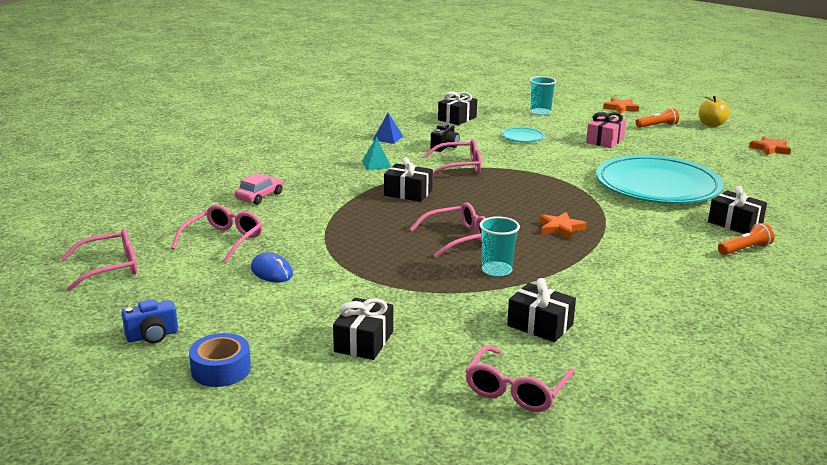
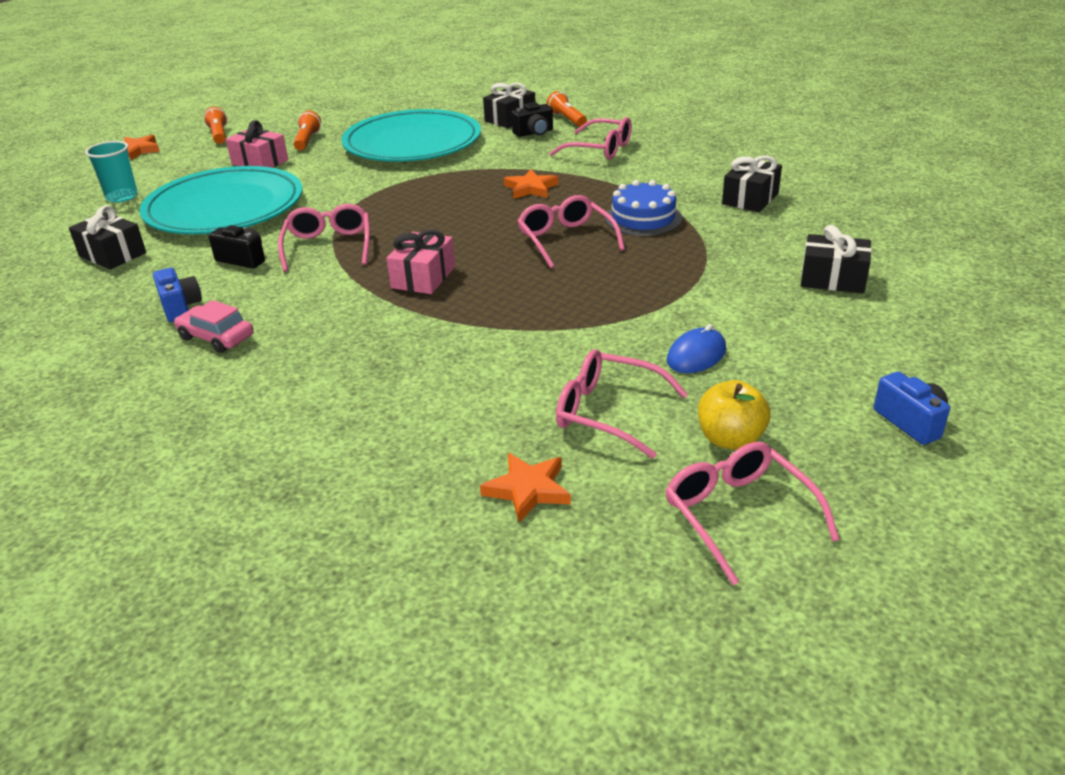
camera: 90 degrees left, 10 degrees up
blue tape [189,333,251,387] -> none
pink car [235,173,283,205] -> pink car moved to [174,300,254,353]
turquoise pyramid [362,137,391,170] -> none
blue pyramid [373,113,403,144] -> blue camera [153,268,202,322]
black gift [384,157,433,202] -> pink gift [386,230,455,294]
pink glasses [465,345,575,412] -> pink glasses moved to [550,117,632,160]
turquoise cup [479,216,520,277] -> blue cake [605,180,683,236]
turquoise plate [501,127,545,142] -> turquoise plate [139,166,303,234], size x2.49
yellow apple [699,96,730,127] -> yellow apple moved to [698,380,771,450]
orange star [749,136,791,155] -> orange star moved to [480,453,571,523]
none -> orange flashlight [293,111,321,150]
none -> black camera [511,102,553,137]

